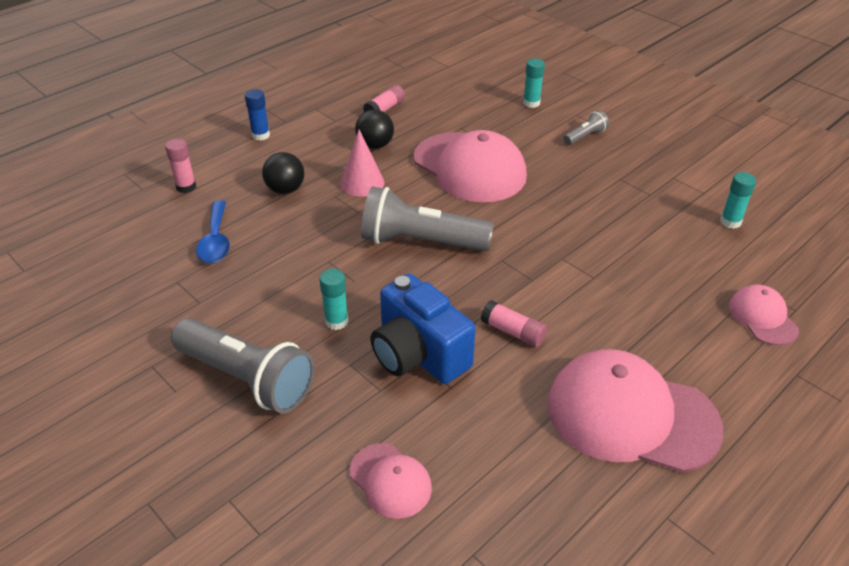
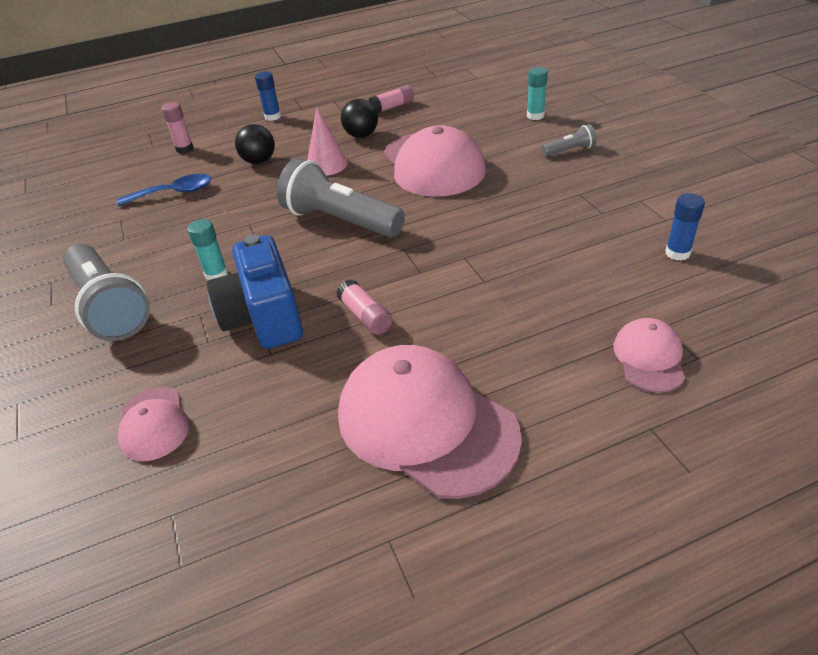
camera: 25 degrees right, 0 degrees up
blue spoon [196,200,230,263] -> blue spoon turned 120 degrees counterclockwise [117,174,211,206]
turquoise glue stick [720,172,756,229] -> blue glue stick [665,193,705,261]

